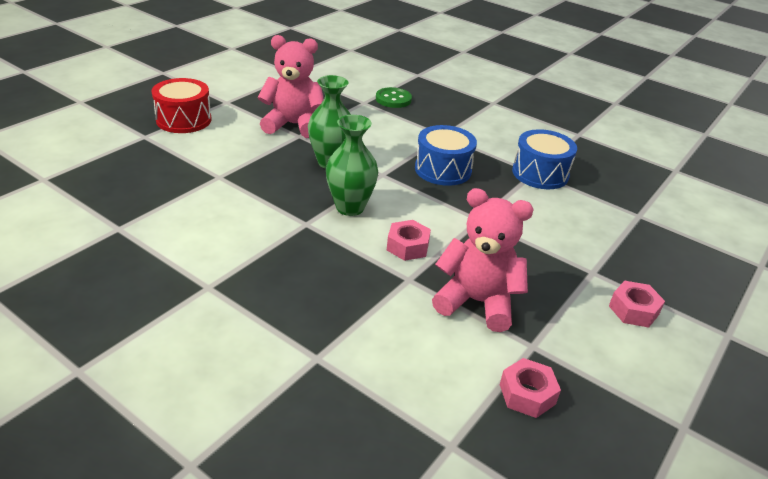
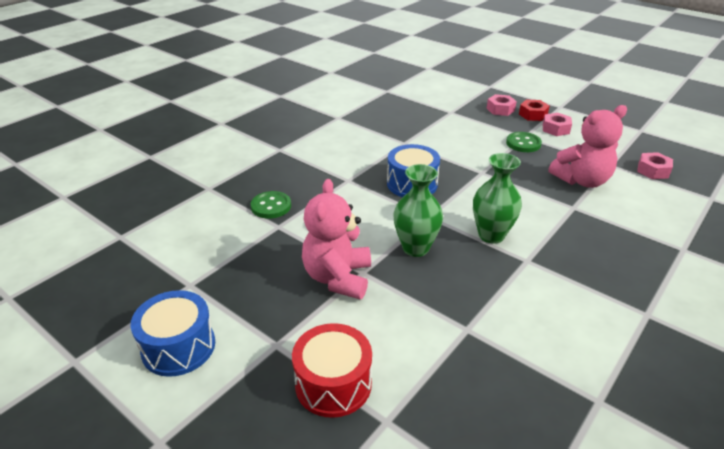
camera: 85 degrees left, 0 degrees up
pink nut [387,220,431,261] -> pink nut moved to [487,94,517,116]
pink teddy bear [432,188,534,332] -> pink teddy bear turned 135 degrees counterclockwise [549,105,627,188]
blue drum [512,129,577,189] -> blue drum moved to [130,290,215,377]
none -> green button [506,132,542,152]
none -> red nut [519,100,550,121]

